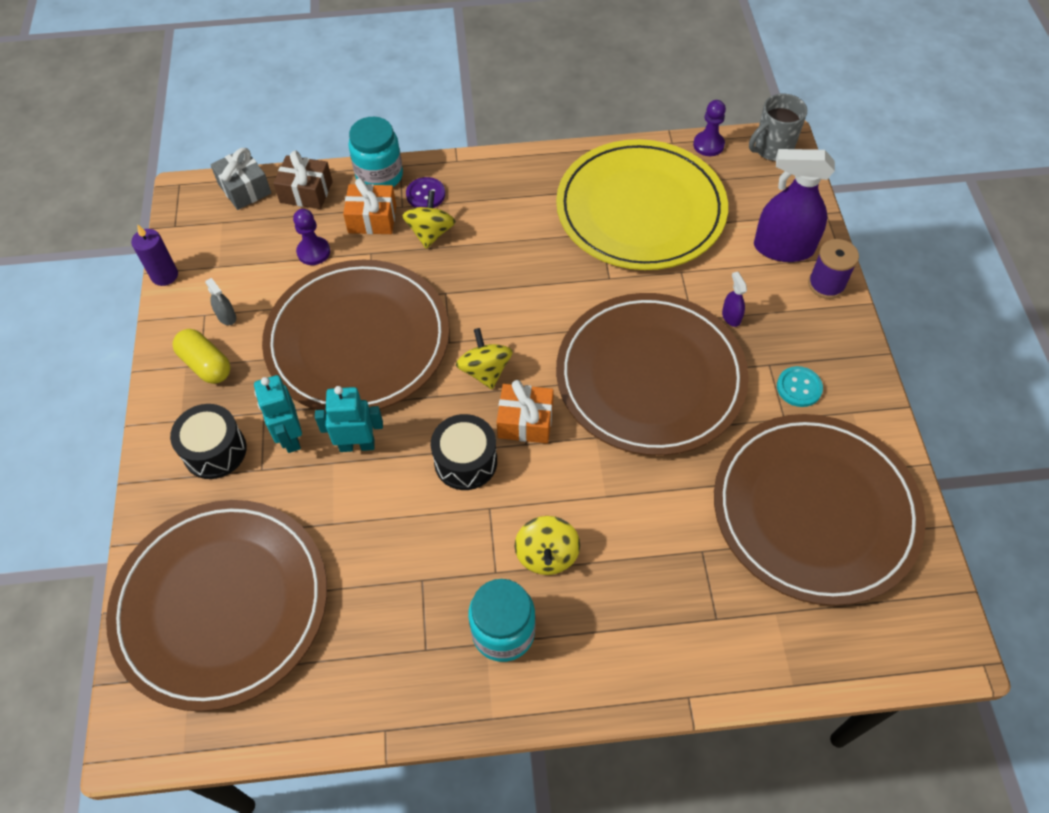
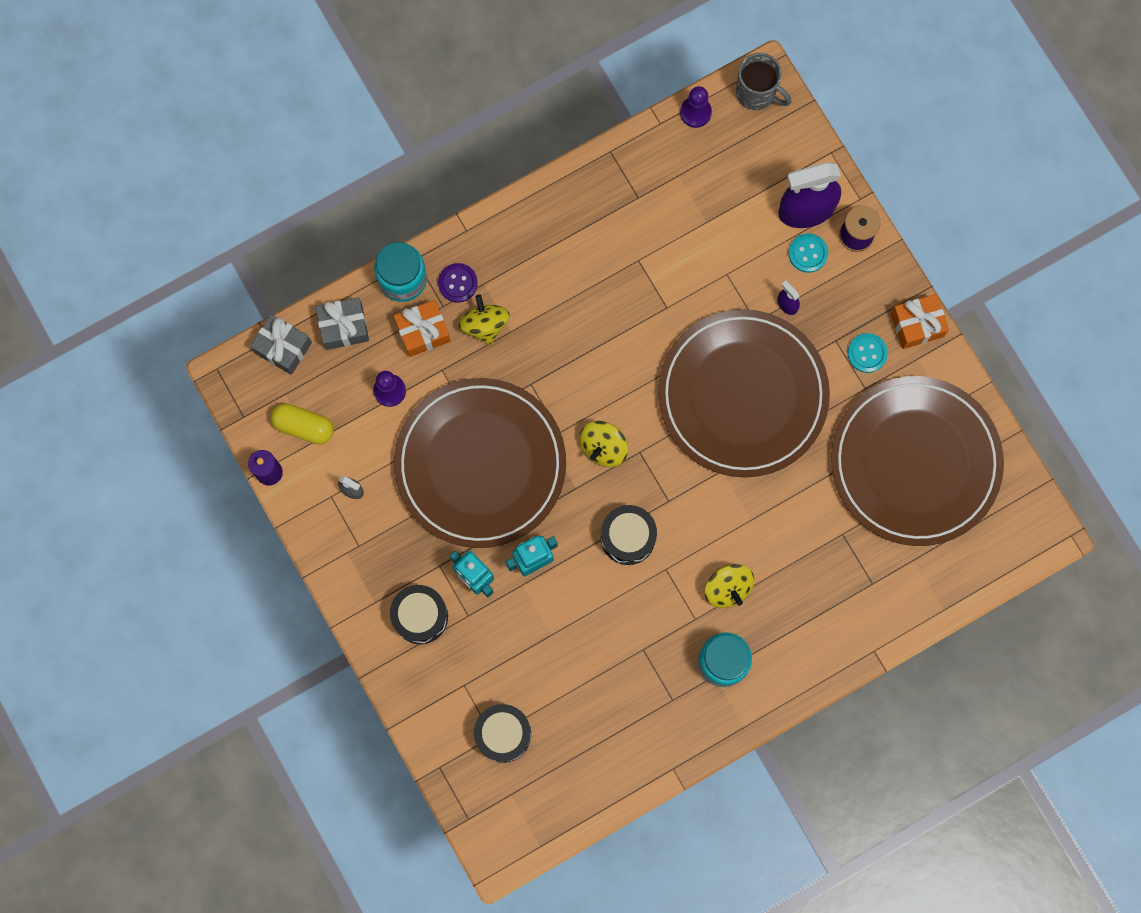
camera: 25 degrees left, 20 degrees up
brown plate [106,500,327,711] -> black drum [474,704,531,763]
yellow capsule [172,329,231,384] -> yellow capsule moved to [271,403,334,444]
brown gift [273,151,333,209] -> grey gift [316,297,369,350]
yellow spinning top [456,328,513,389] -> yellow spinning top turned 105 degrees counterclockwise [580,421,628,467]
orange gift [497,380,554,443] -> orange gift moved to [891,294,949,349]
yellow plate [556,139,728,270] -> none
grey mug [749,94,807,161] -> grey mug turned 90 degrees counterclockwise [736,53,791,110]
none -> turquoise button [789,233,828,273]

